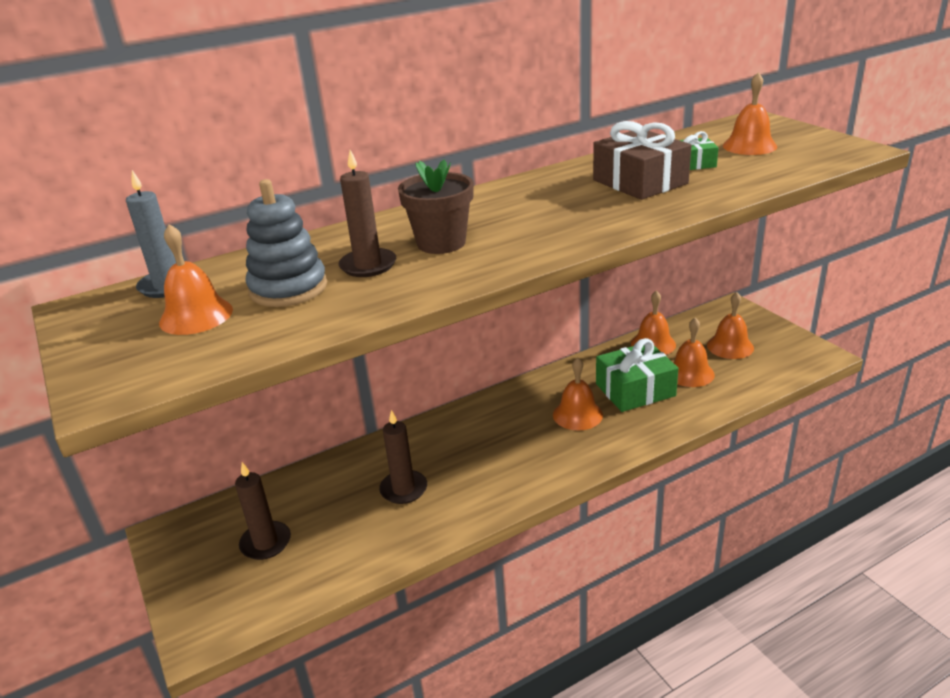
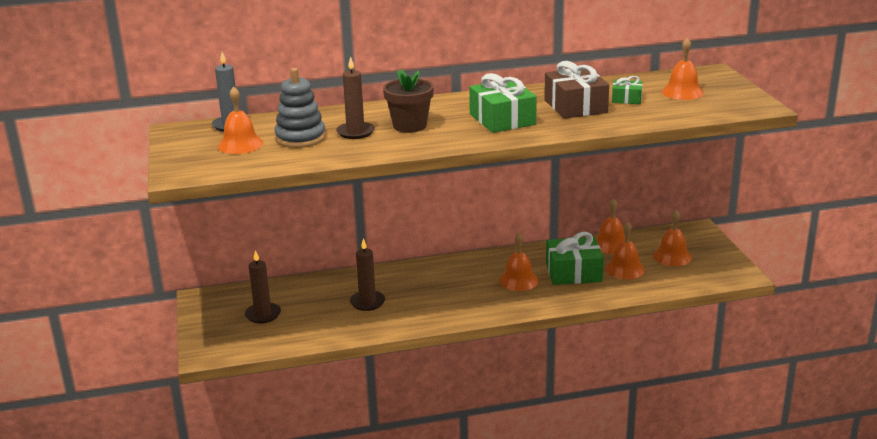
camera: 15 degrees right, 5 degrees down
none -> green gift [469,73,537,133]

